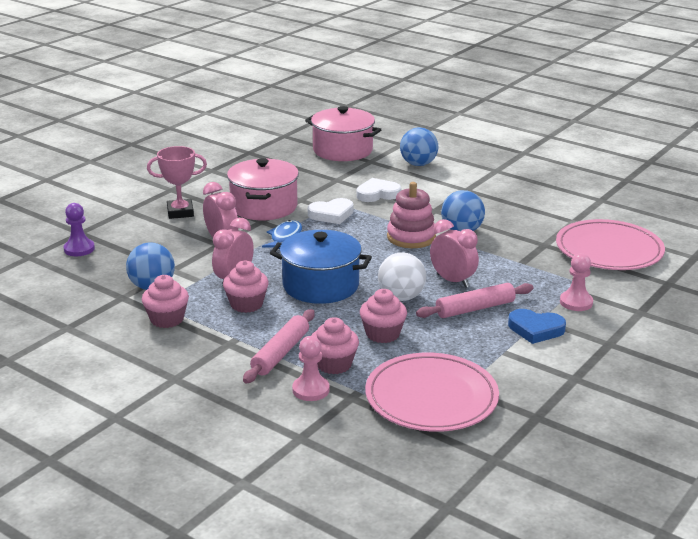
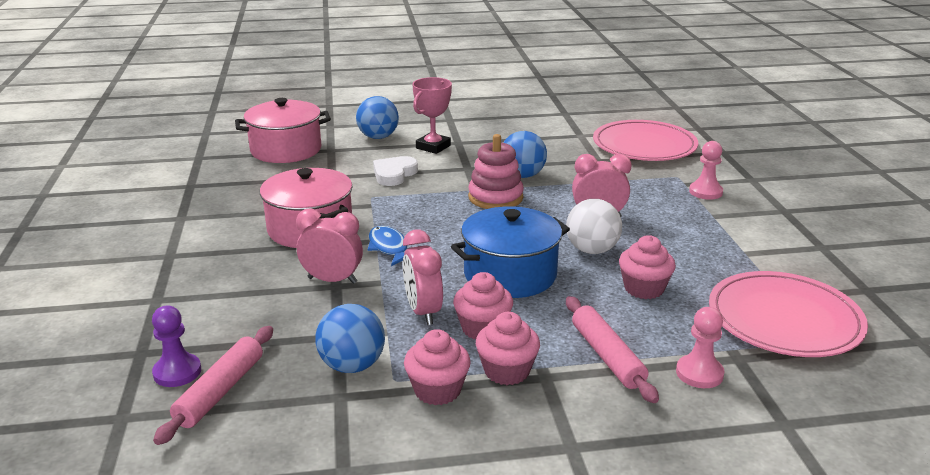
camera: 45 degrees left, 0 degrees up
pink trophy [147,146,207,219] -> pink trophy moved to [412,77,452,154]
white heart [308,198,354,224] -> none
pink cupcake [311,317,359,374] -> pink cupcake moved to [476,312,540,385]
pink rolling pin [416,283,534,318] -> pink rolling pin moved to [153,326,273,445]
blue heart [508,309,566,344] -> none

